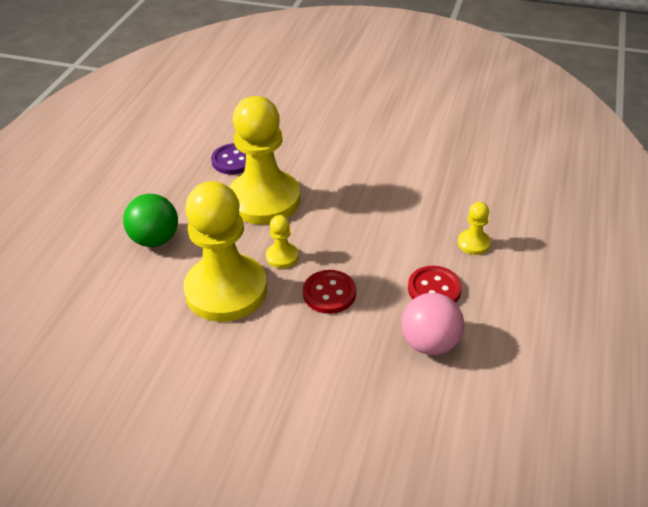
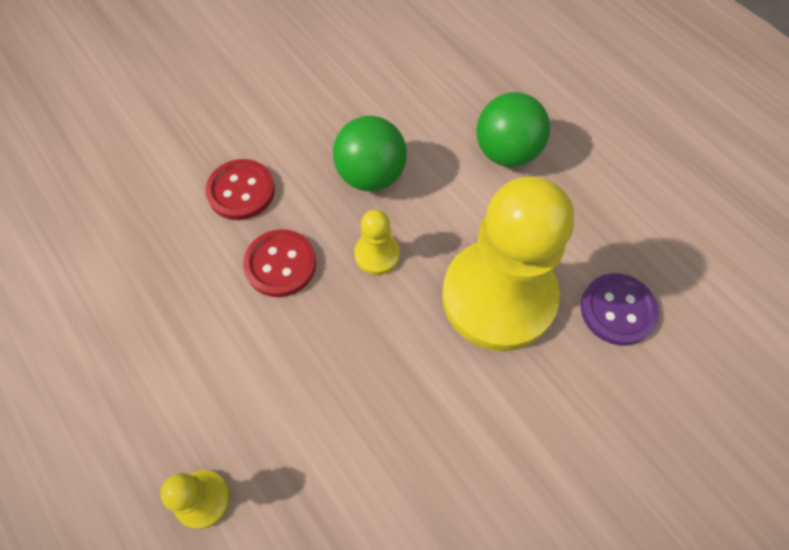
camera: 125 degrees right, 20 degrees up
yellow pawn [183,181,267,322] -> green ball [333,116,407,191]
pink ball [401,293,464,355] -> none
red button [408,266,462,303] -> red button moved to [205,159,275,220]

